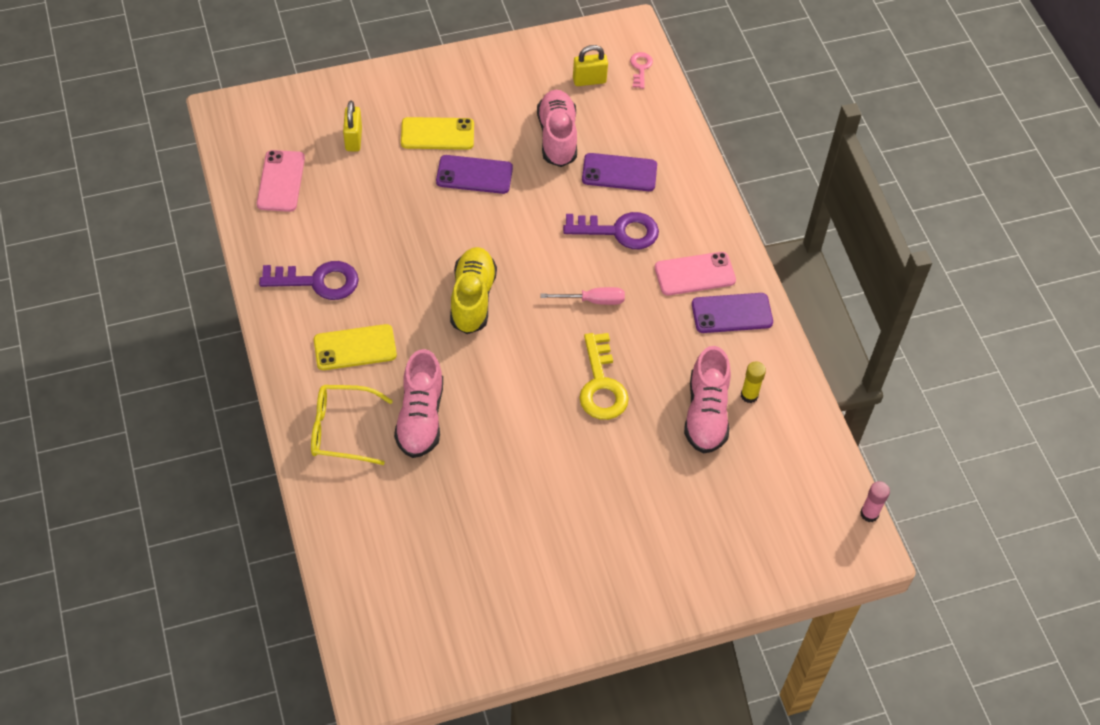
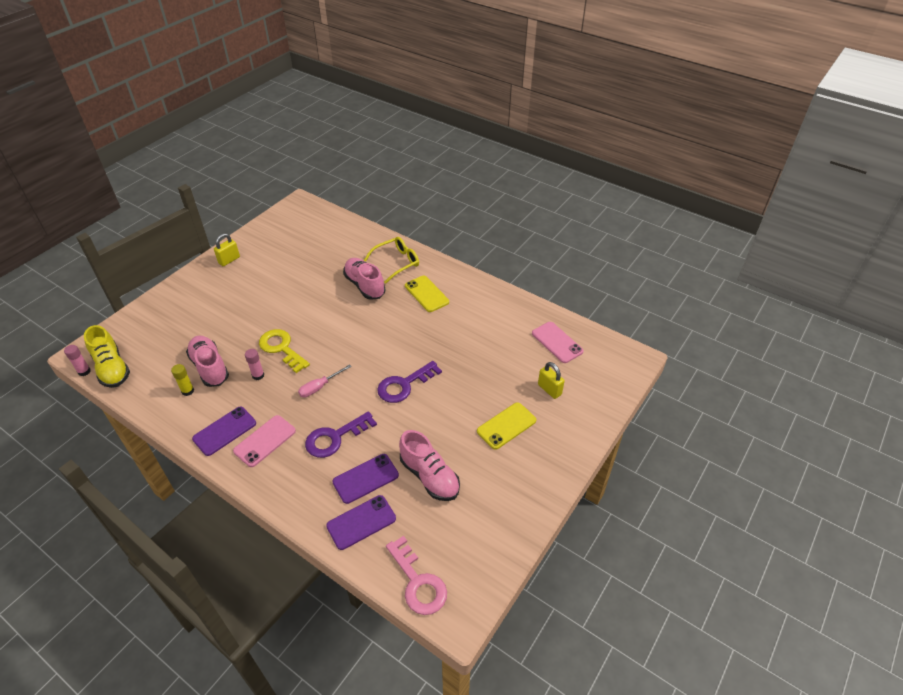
camera: 145 degrees right, 10 degrees down
purple key [259,261,359,300] -> purple key moved to [377,361,442,403]
yellow phone [314,324,397,370] -> yellow phone turned 75 degrees counterclockwise [405,276,449,312]
purple phone [436,155,513,194] -> purple phone moved to [326,495,396,550]
yellow shoe [450,247,497,334] -> yellow shoe moved to [84,325,130,388]
yellow padlock [573,45,608,86] -> yellow padlock moved to [214,234,240,266]
pink key [630,52,653,89] -> pink key [386,536,447,615], size x1.86
none -> pink glue stick [245,349,264,380]

